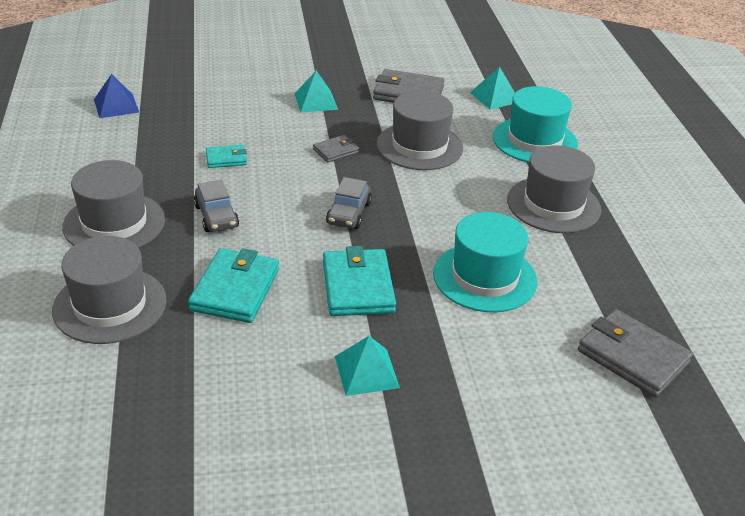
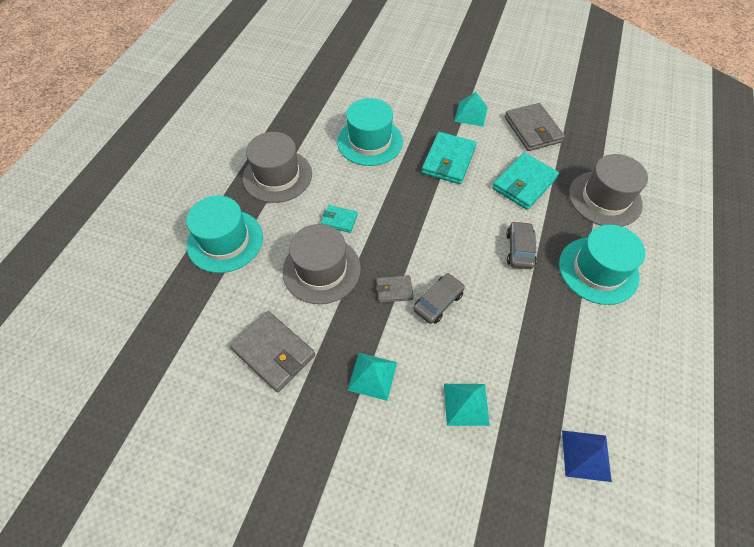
camera: 150 degrees left, 20 degrees up
grey hat [62,160,165,248] -> turquoise hat [559,225,645,305]
turquoise wallet [206,145,247,168] -> turquoise wallet moved to [321,205,358,233]
grey car [326,177,372,229] -> grey car moved to [413,273,465,324]
turquoise pyramid [470,67,515,110] -> turquoise pyramid moved to [444,384,490,426]
grey wallet [578,309,693,397] -> grey wallet moved to [505,103,565,151]

